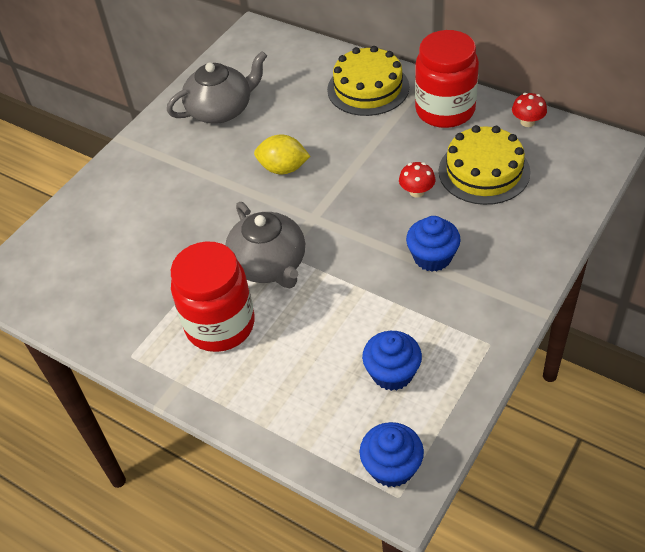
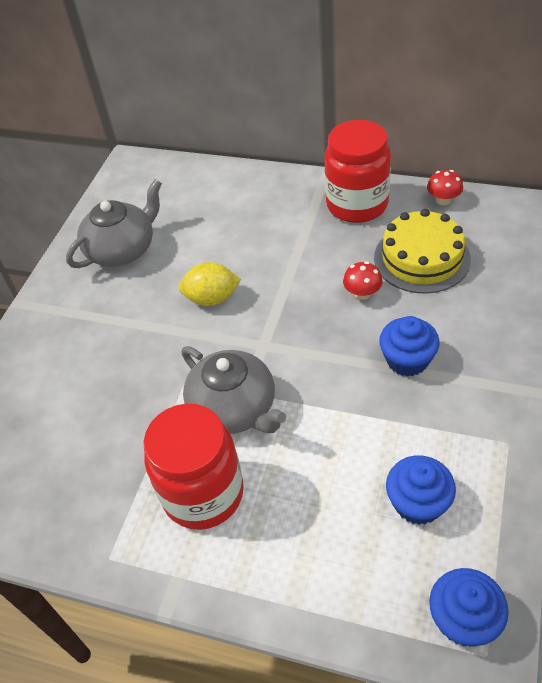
camera: 15 degrees left, 0 degrees up
yellow cake [327,46,409,116] -> none

